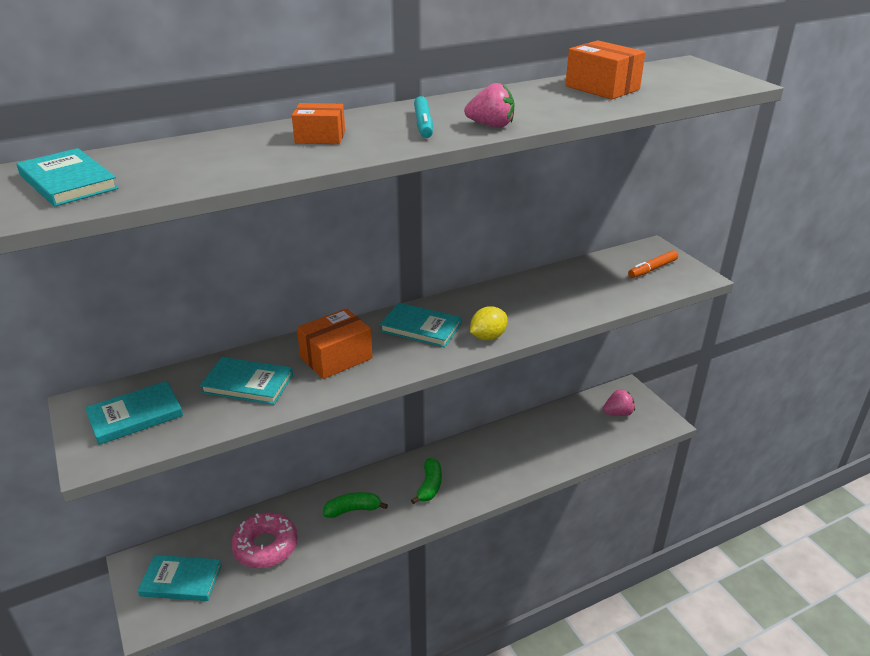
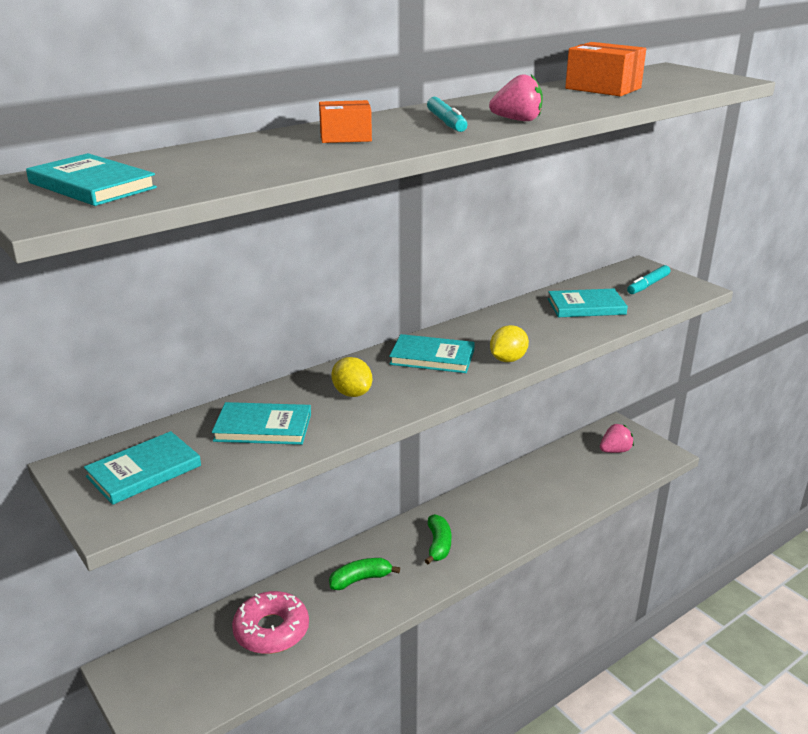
camera: 10 degrees left, 5 degrees down
turquoise book [138,555,222,601] -> turquoise book moved to [548,289,628,317]
orange box [297,308,373,379] -> yellow lemon [331,357,372,397]
orange marker [628,250,678,278] -> turquoise marker [627,265,670,294]

